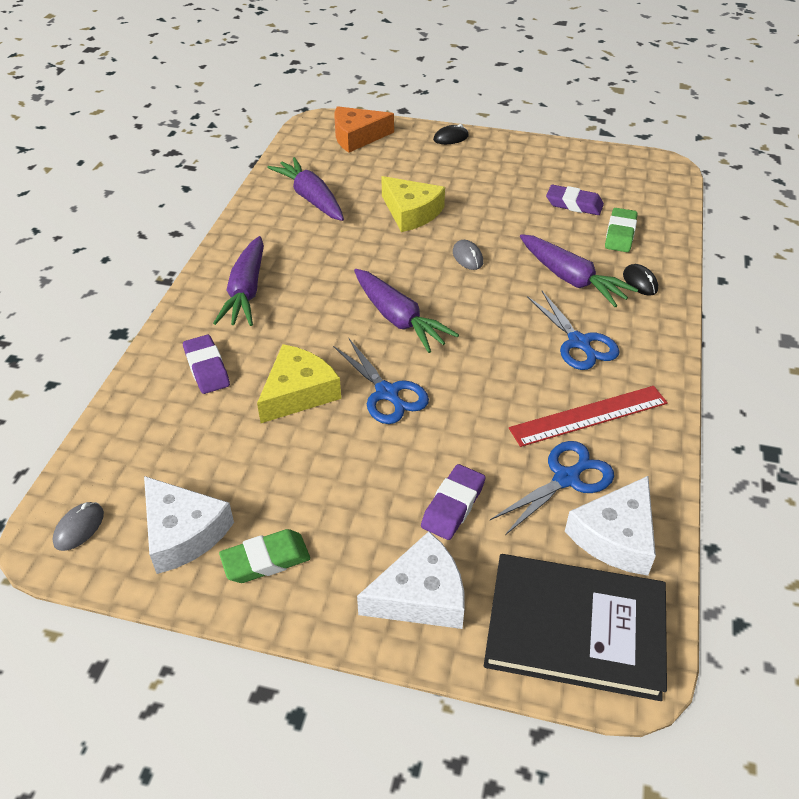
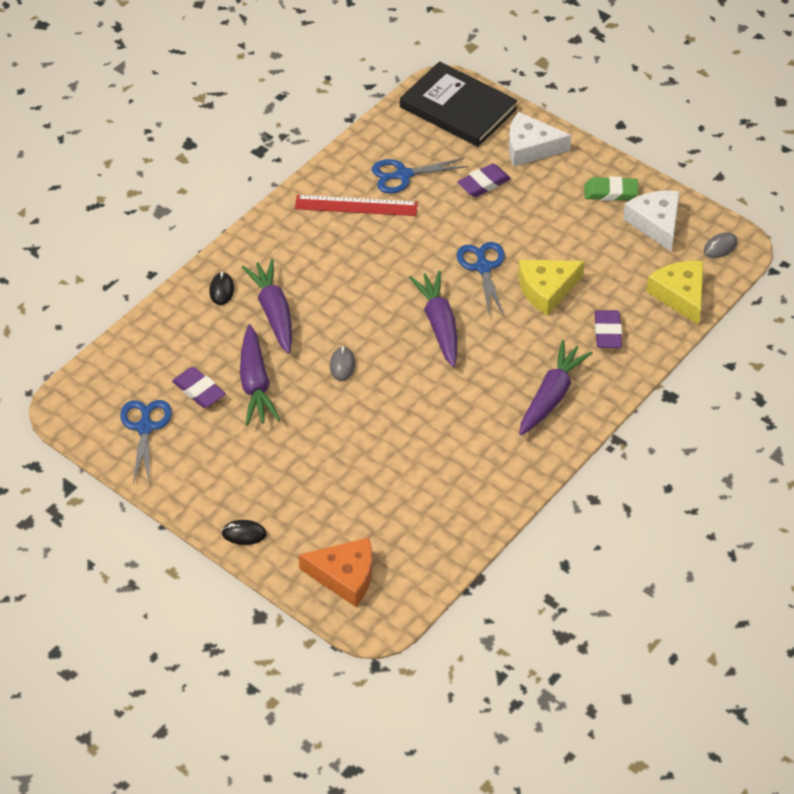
camera: 155 degrees left, 5 degrees up
purple carrot [267,157,344,221] -> purple carrot moved to [240,324,280,426]
yellow cheese [381,176,445,232] -> yellow cheese moved to [646,261,704,325]
blue scissors [527,291,620,370] -> blue scissors moved to [120,400,172,484]
white cheese [565,476,656,576] -> none
green eraser [605,208,637,252] -> none

